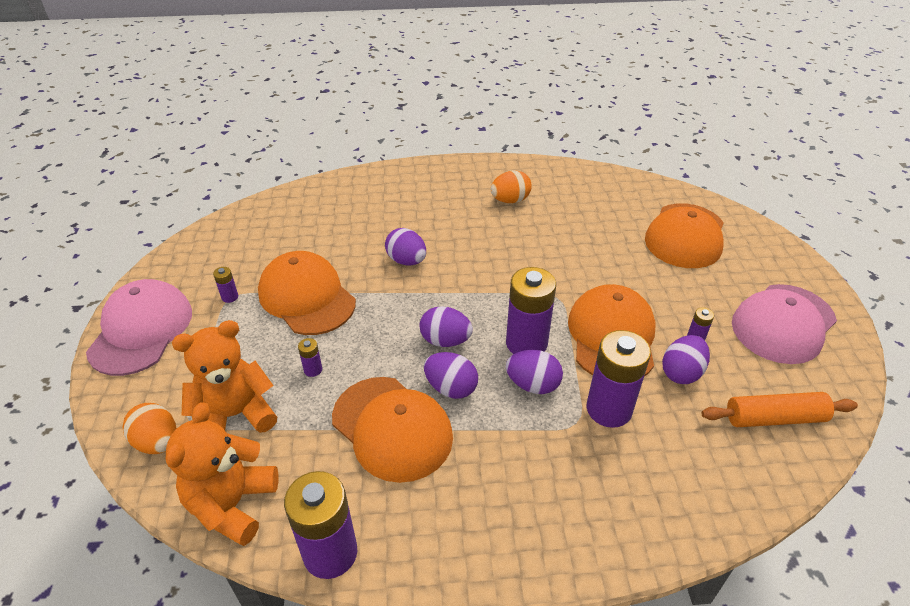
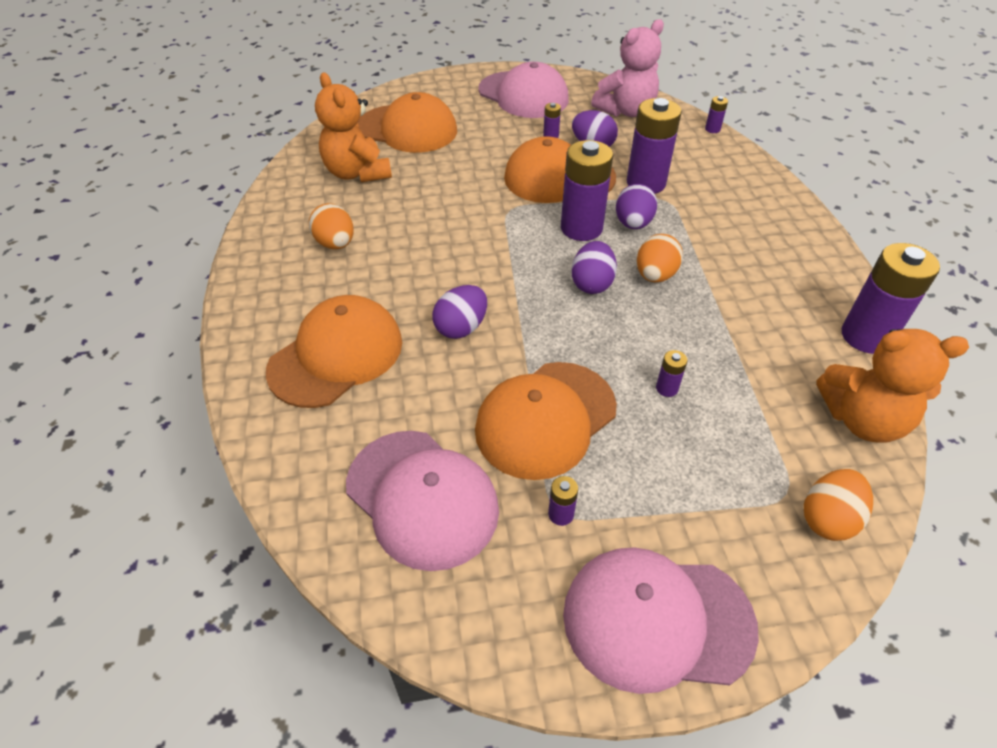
camera: 95 degrees left, 5 degrees up
orange teddy bear [172,320,277,433] -> orange teddy bear moved to [315,72,392,182]
orange cap [332,377,453,483] -> orange cap moved to [266,295,402,408]
purple egg [424,352,478,399] -> orange egg [637,234,683,282]
orange rolling pin [701,392,858,427] -> pink teddy bear [591,19,664,117]
none -> pink cap [346,431,499,571]
none -> purple battery [705,96,728,133]

